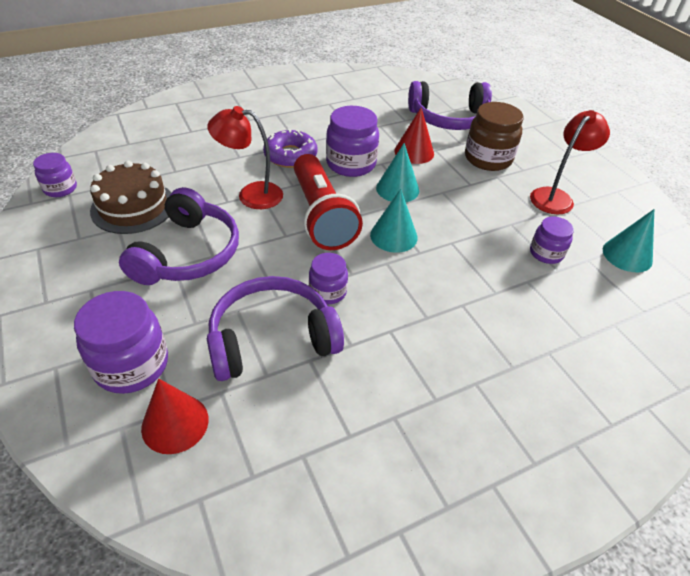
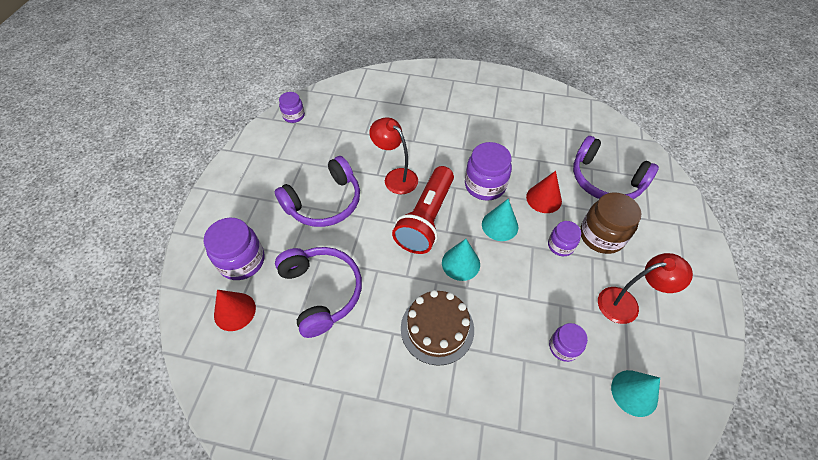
camera: 40 degrees right, 10 degrees up
brown cake [90,161,172,234] -> brown cake moved to [401,290,474,366]
purple headphones [207,276,344,381] -> purple headphones turned 45 degrees clockwise [275,247,362,338]
purple donut [263,129,317,168] -> none
purple jar [309,253,348,304] -> purple jar moved to [548,221,581,256]

